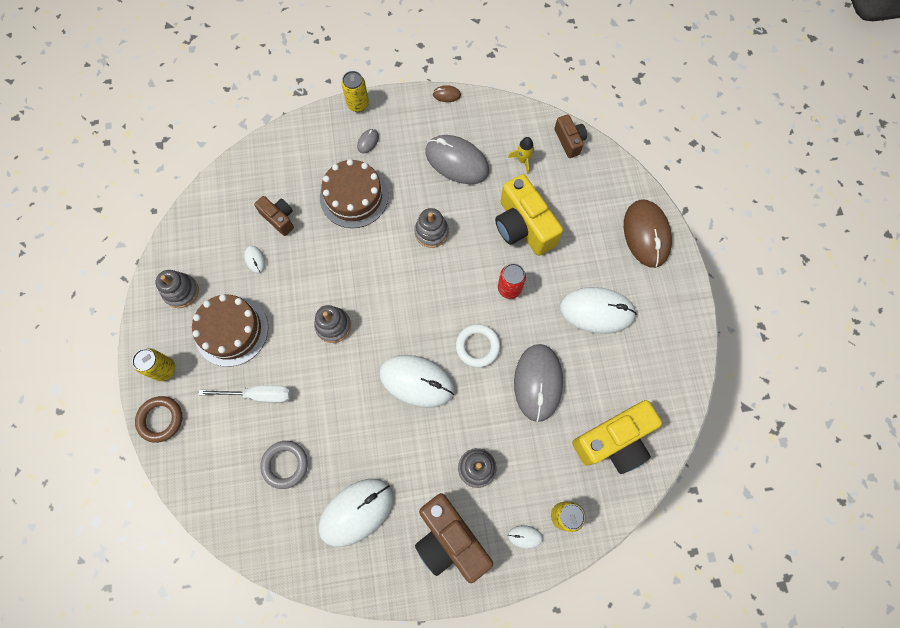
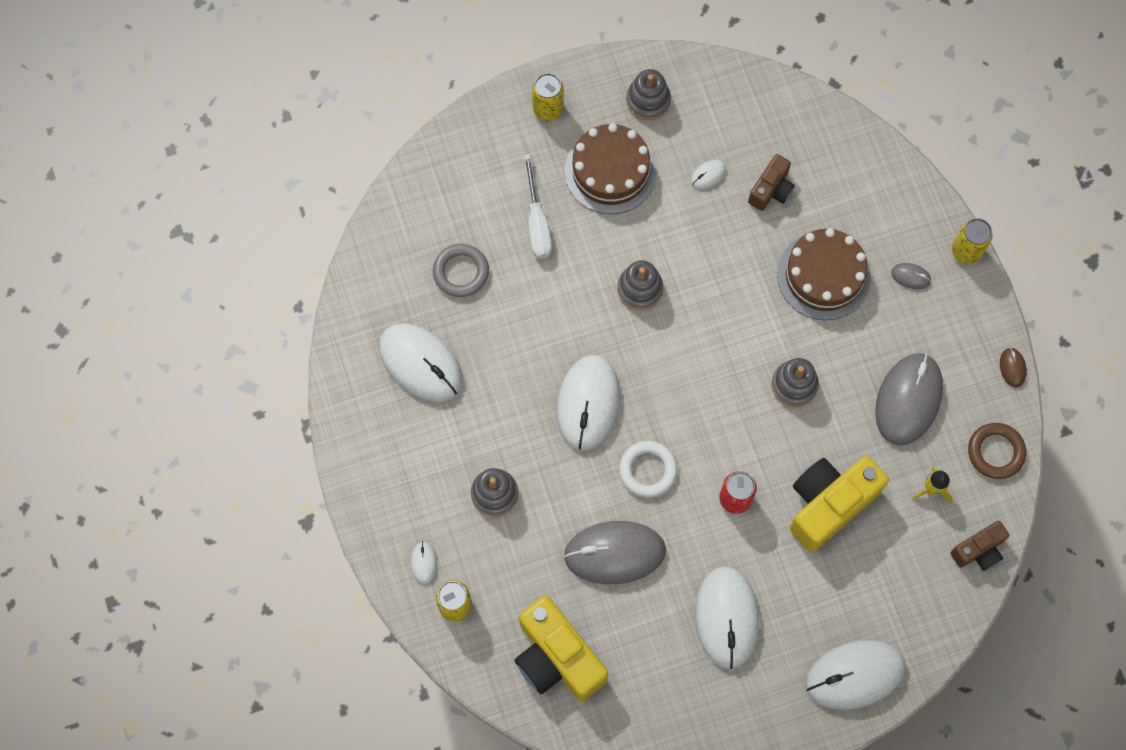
camera: 80 degrees right, 0 degrees up
brown ring [135,396,182,443] -> brown ring moved to [968,423,1026,479]
brown camera [415,493,493,583] -> none
brown mouse [624,199,672,268] -> white mouse [805,640,906,710]

